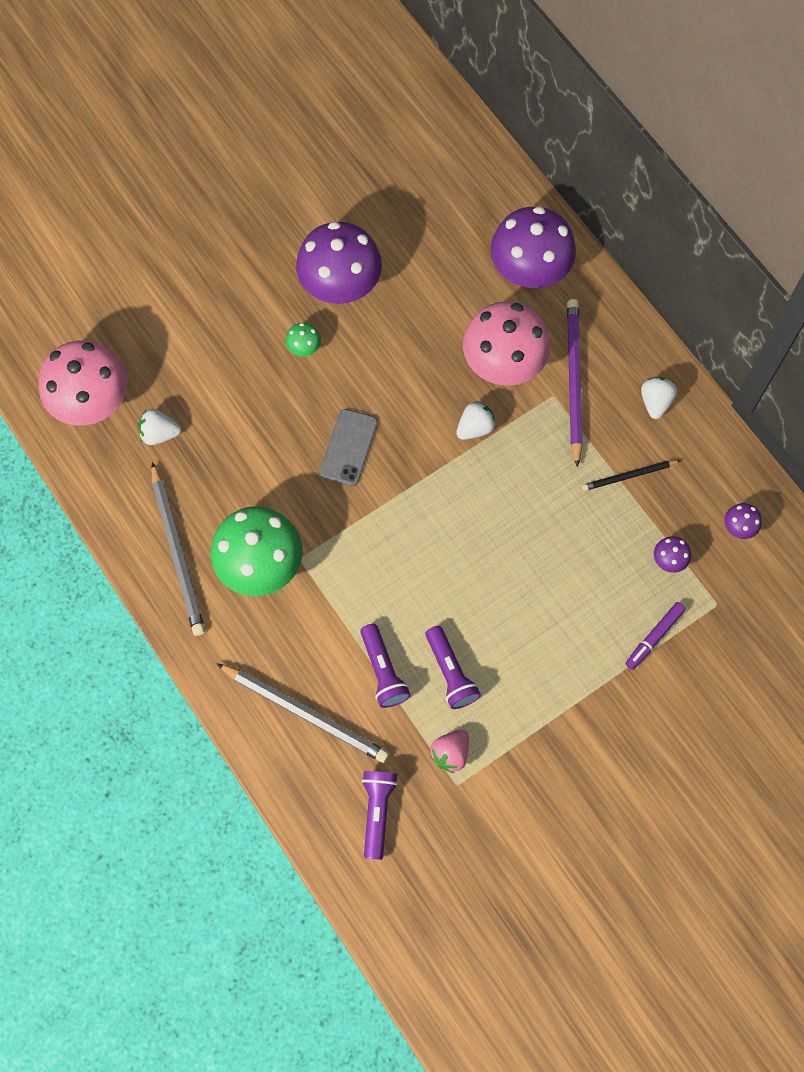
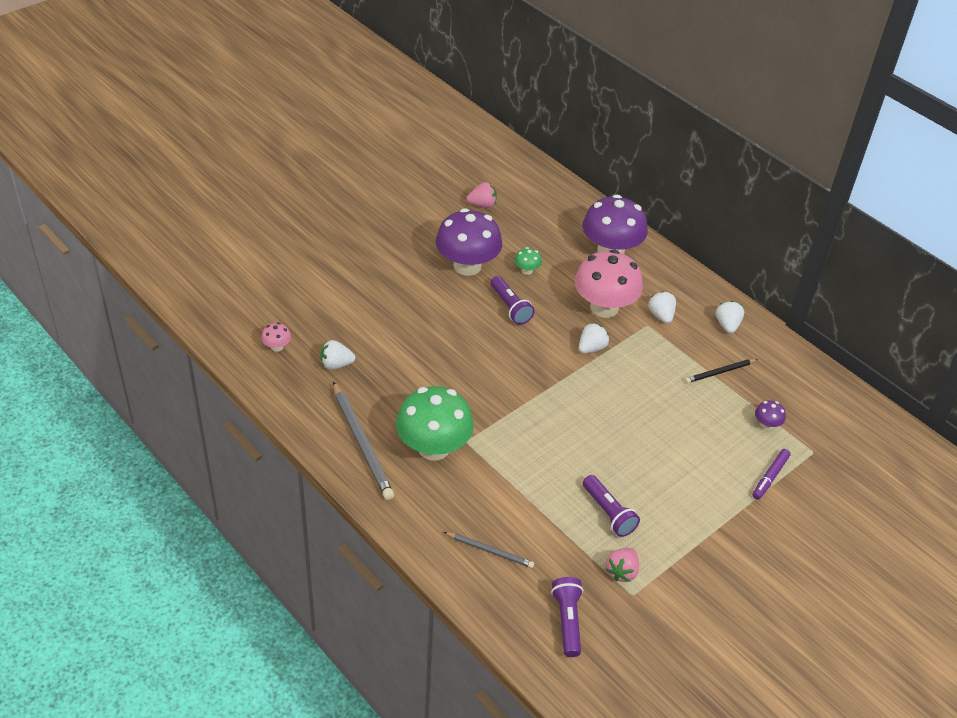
camera: 10 degrees left, 25 degrees down
pink mushroom [38,340,128,426] -> pink mushroom [261,322,291,352], size x0.41
grey pencil [217,663,389,763] -> grey pencil [444,532,534,568], size x0.56
green mushroom [286,323,321,357] -> green mushroom moved to [515,247,542,275]
grey phone [319,409,378,486] -> none
purple flashlight [360,624,411,708] -> purple flashlight moved to [491,276,535,325]
purple pencil [567,299,583,468] -> white strawberry [648,291,676,323]
purple mushroom [725,503,762,539] -> none
none -> pink strawberry [467,182,497,208]

